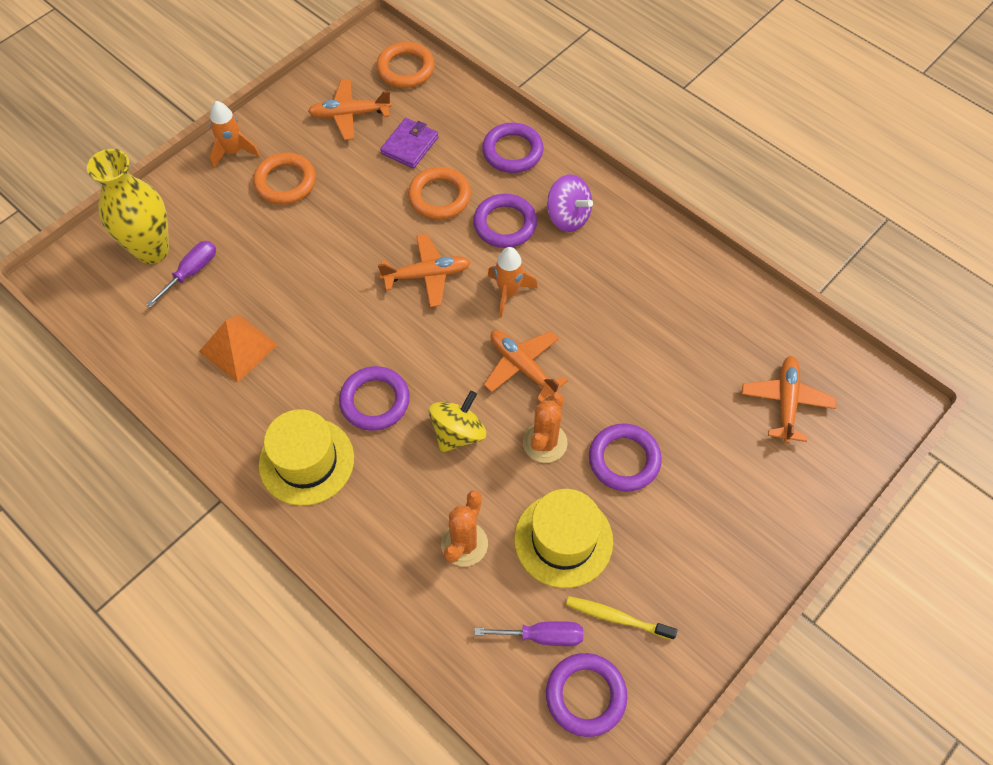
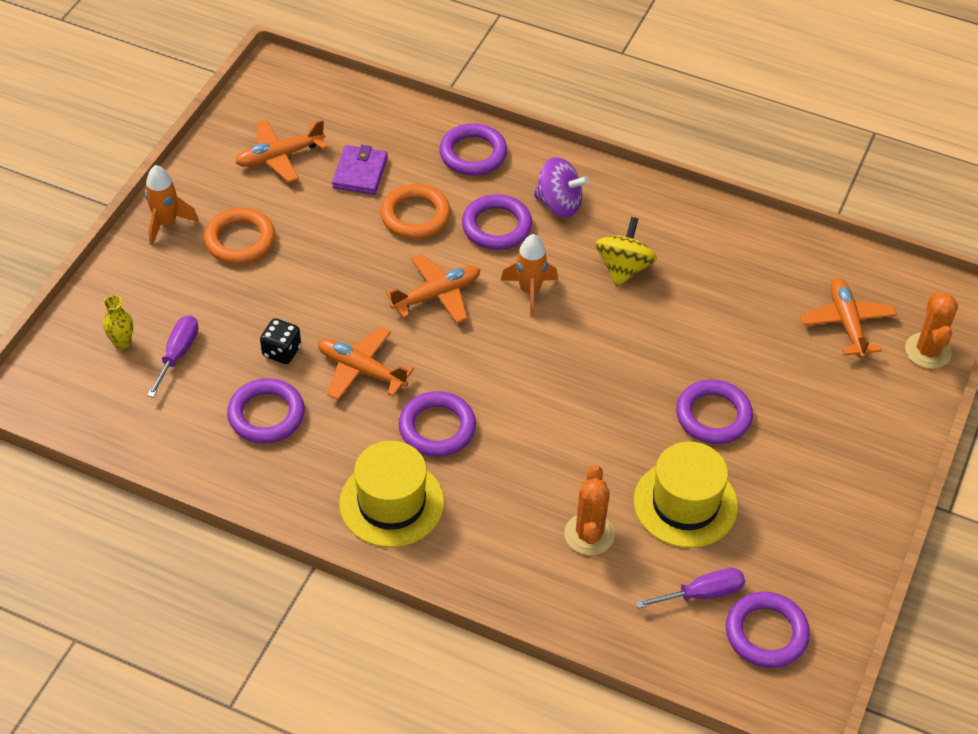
camera: 20 degrees left, 10 degrees down
yellow vase [87,149,169,264] -> yellow vase [103,295,133,350], size x0.43
orange pyramid [199,315,278,383] -> purple ring [227,378,305,443]
orange ring [376,42,435,88] -> none
yellow spinning top [429,391,486,453] -> yellow spinning top moved to [596,217,657,287]
orange plane [484,330,568,403] -> orange plane moved to [318,327,414,400]
orange cactus [523,393,568,463] -> orange cactus moved to [905,291,958,369]
yellow toothbrush [566,596,677,640] -> none
none -> black dice [260,318,301,364]

